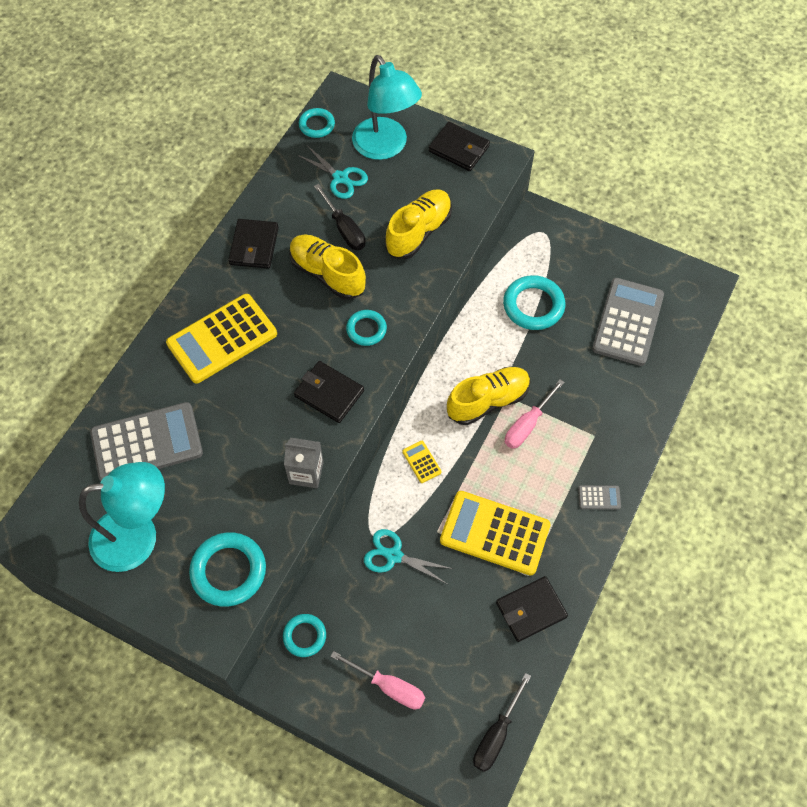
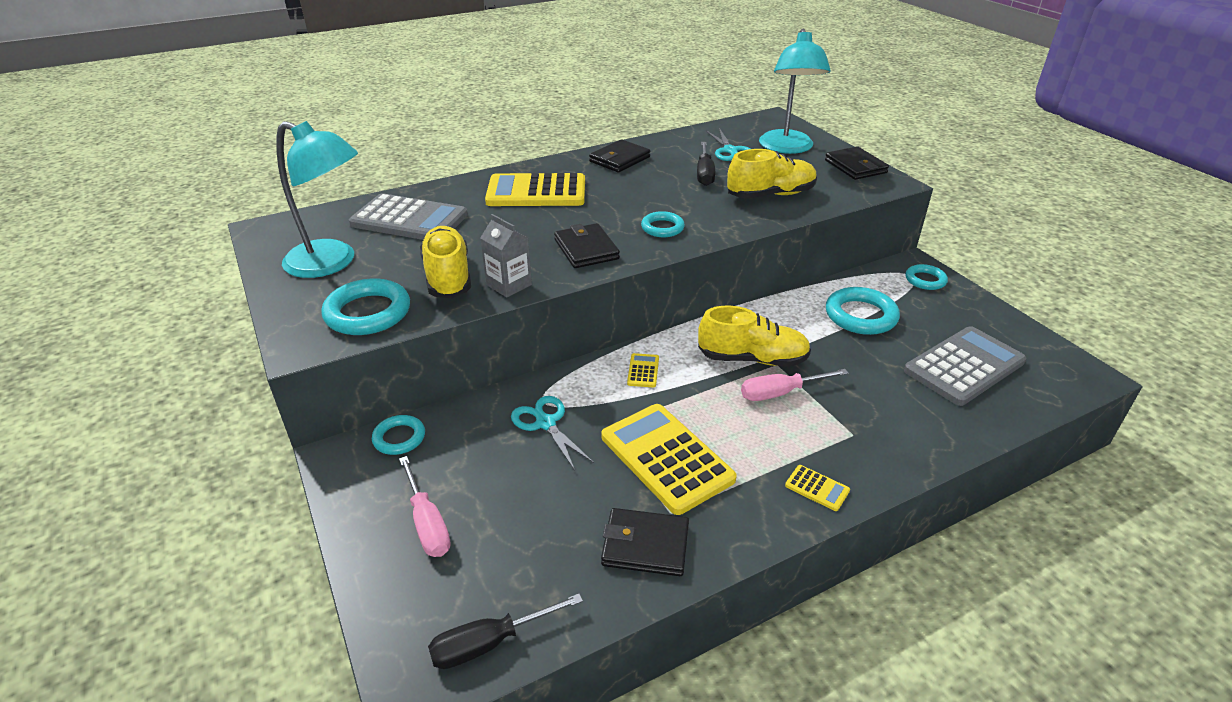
camera: 35 degrees right, 25 degrees down
yellow shoe [289,235,366,300] -> yellow shoe moved to [420,226,471,299]
turquoise ring [299,108,335,138] -> turquoise ring moved to [906,264,948,290]
grey calculator [578,485,621,510] -> yellow calculator [785,465,850,511]

